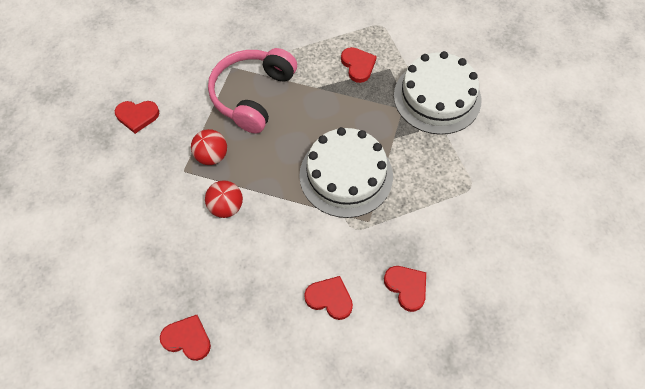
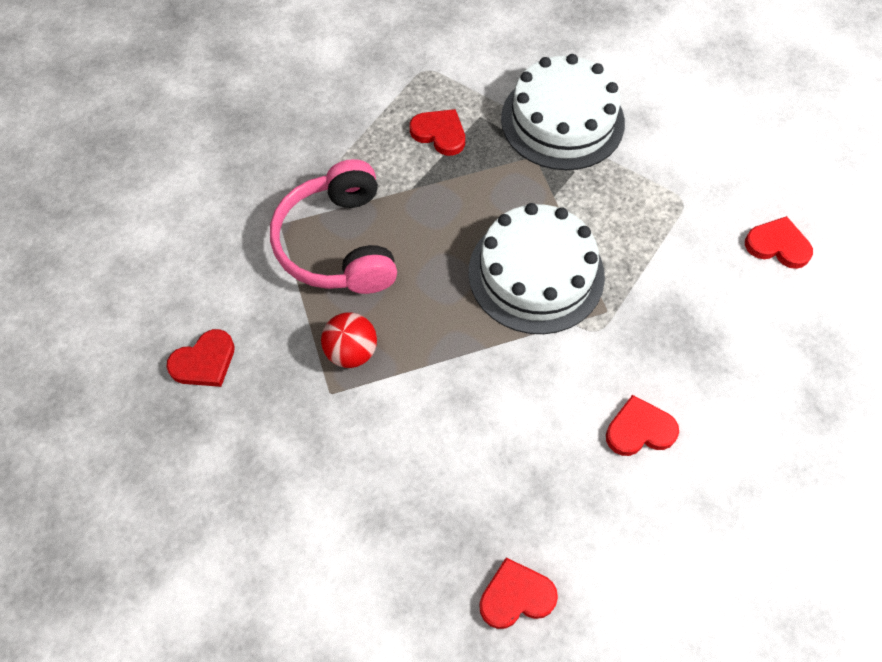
camera: 35 degrees left, 0 degrees up
red ball [205,180,243,218] -> none
red heart [384,266,426,312] -> red heart moved to [745,216,813,269]

